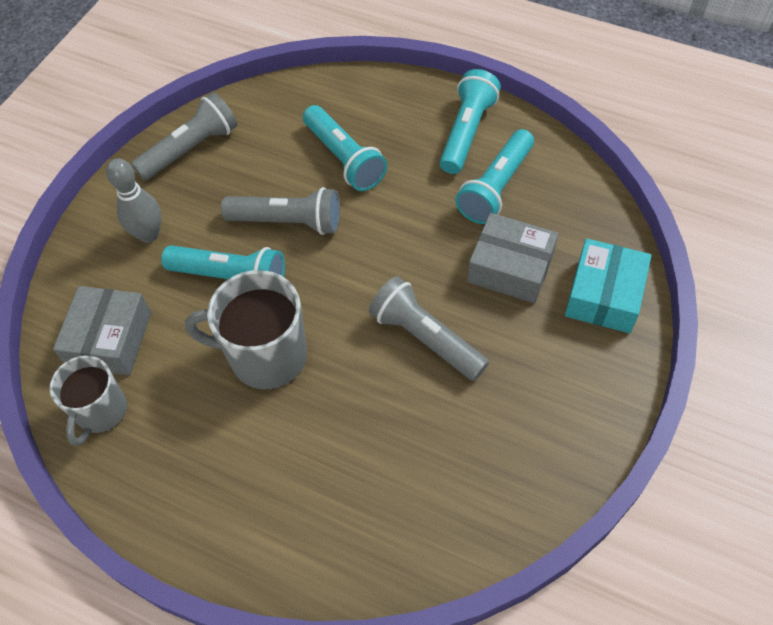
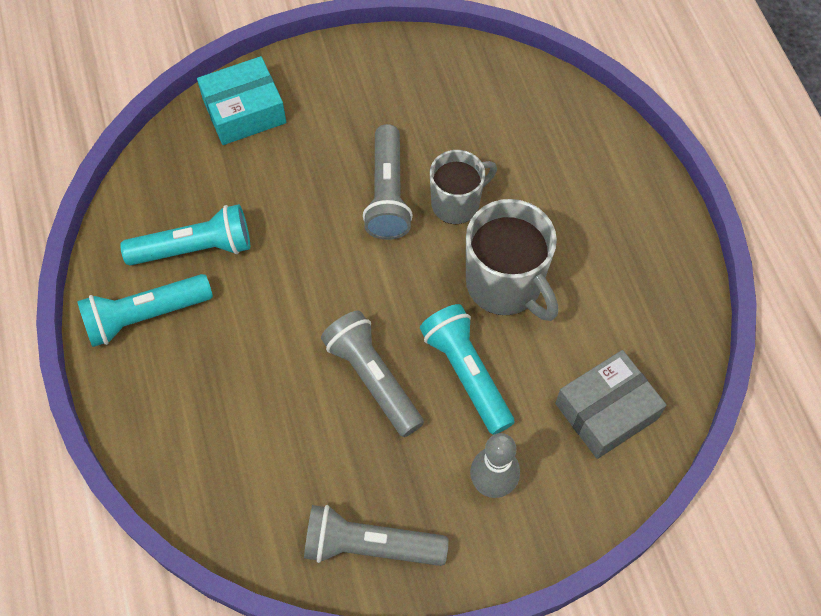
camera: 135 degrees left, 5 degrees up
grey mug [50,356,127,446] -> grey mug moved to [430,150,497,224]
turquoise flashlight [303,105,387,191] -> none
grey box [467,213,558,303] -> none

